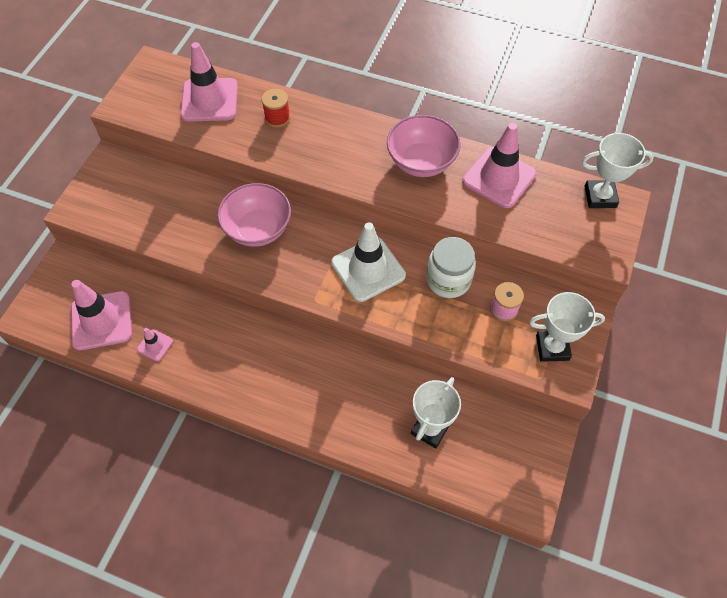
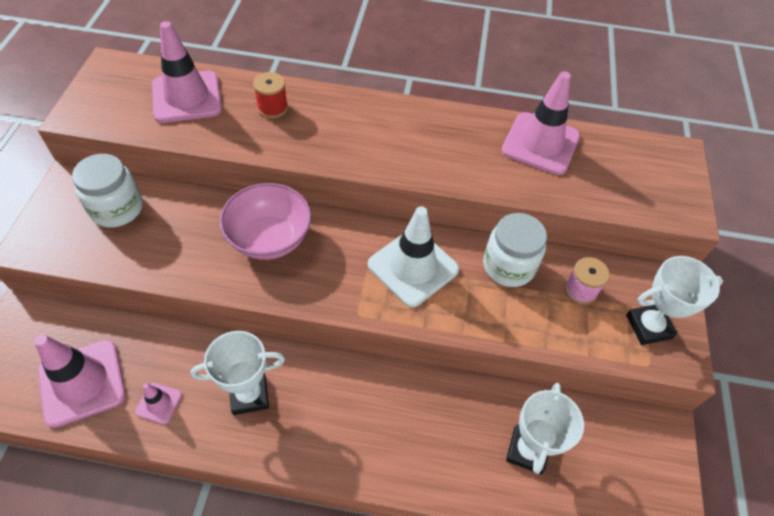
camera: 15 degrees left, 5 degrees down
pink bowl [387,115,461,177] -> none
white trophy [582,133,654,208] -> white trophy moved to [190,331,285,415]
none -> white jar [72,154,143,227]

